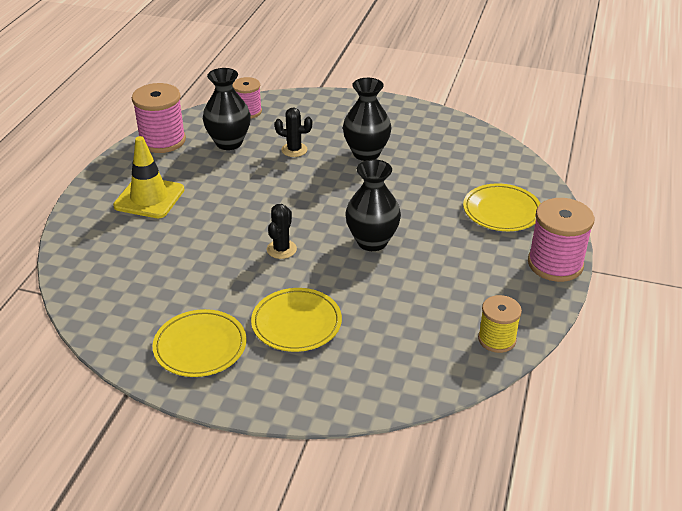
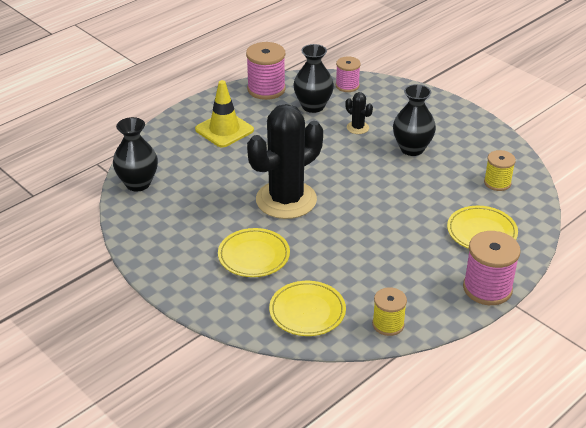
camera: 30 degrees right, 0 degrees up
yellow plate [152,309,246,377] -> yellow plate moved to [269,281,346,336]
black cactus [267,204,297,259] -> black cactus [247,104,323,219], size x2.46
black vase [345,159,401,251] -> black vase moved to [113,117,158,191]
none -> yellow spool [484,150,516,191]

